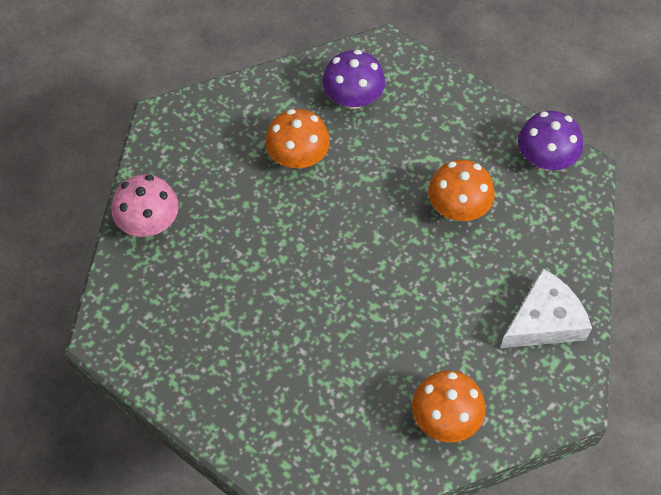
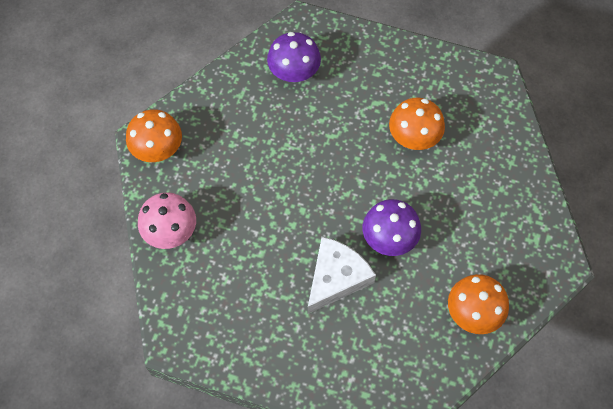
camera: 20 degrees left, 5 degrees up
orange mushroom [265,109,330,169] -> orange mushroom moved to [126,109,182,162]
white cheese [500,269,592,348] -> white cheese moved to [308,237,376,314]
purple mushroom [518,111,583,170] -> purple mushroom moved to [363,199,421,256]

